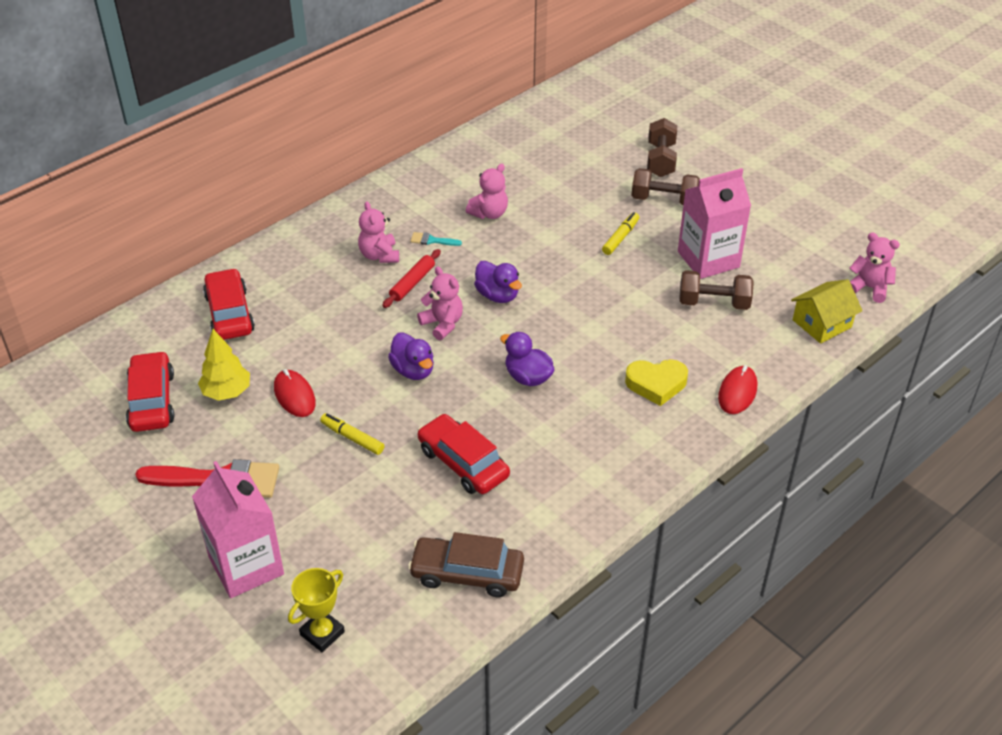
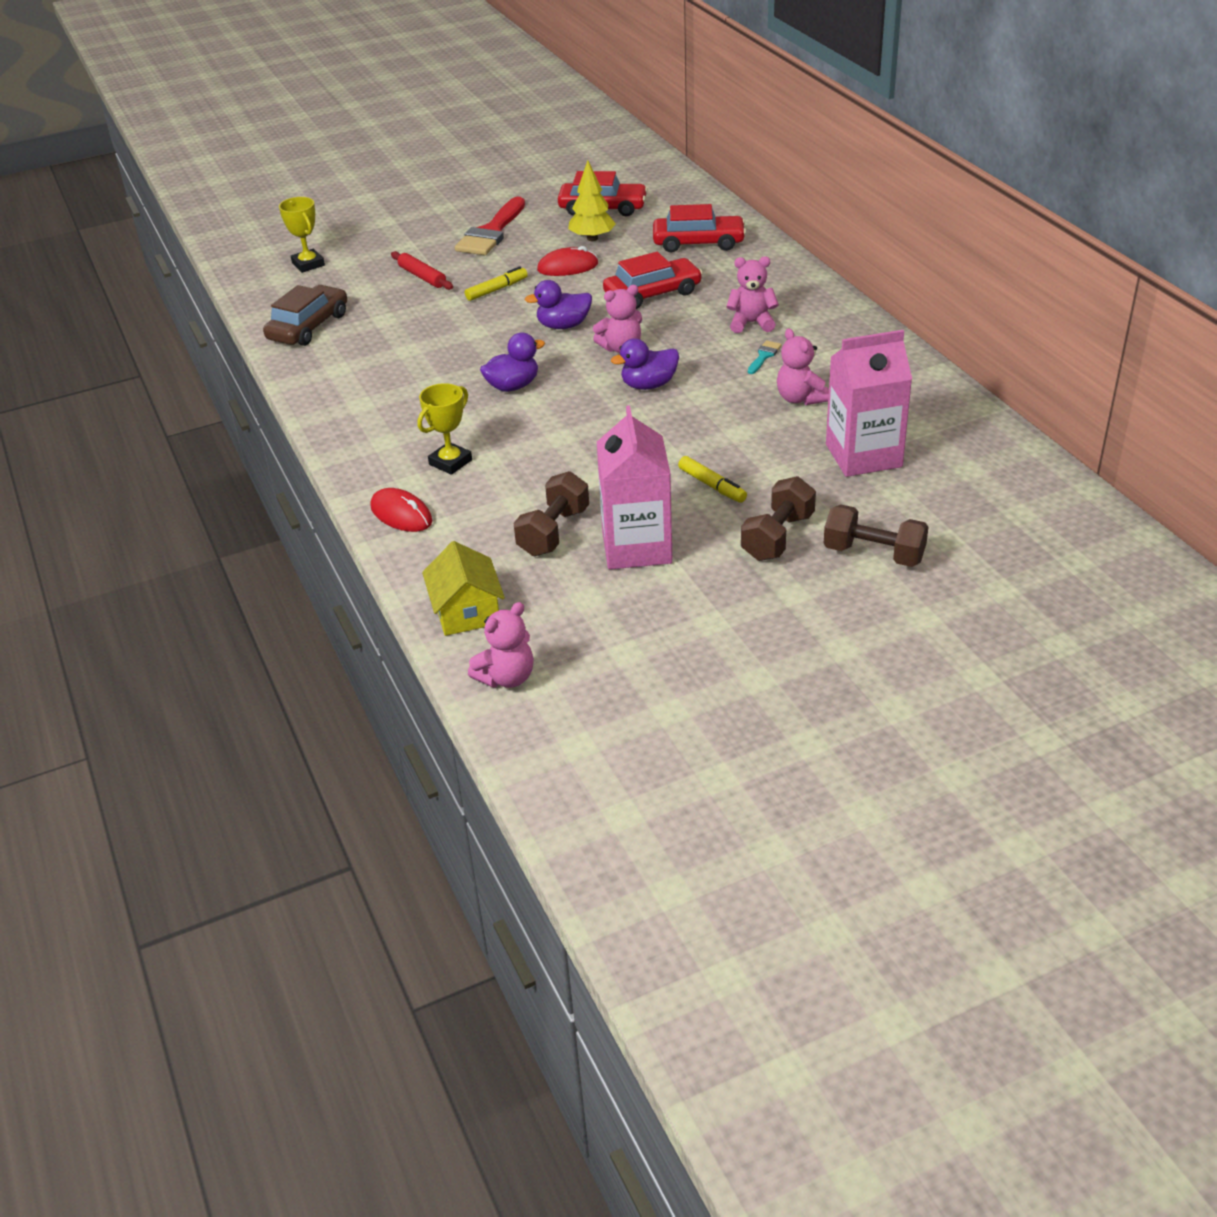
camera: 110 degrees right, 5 degrees down
pink carton [192,461,284,598] -> pink carton moved to [826,330,912,477]
red rolling pin [382,249,441,308] -> red rolling pin moved to [391,251,453,290]
red car [418,414,510,494] -> red car moved to [603,252,703,309]
yellow heart [625,359,688,406] -> yellow trophy [417,383,472,475]

